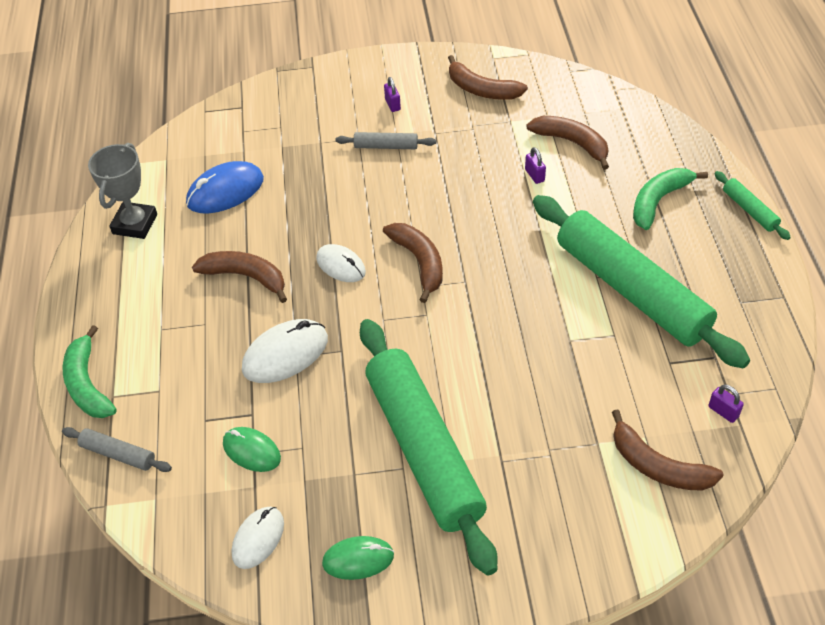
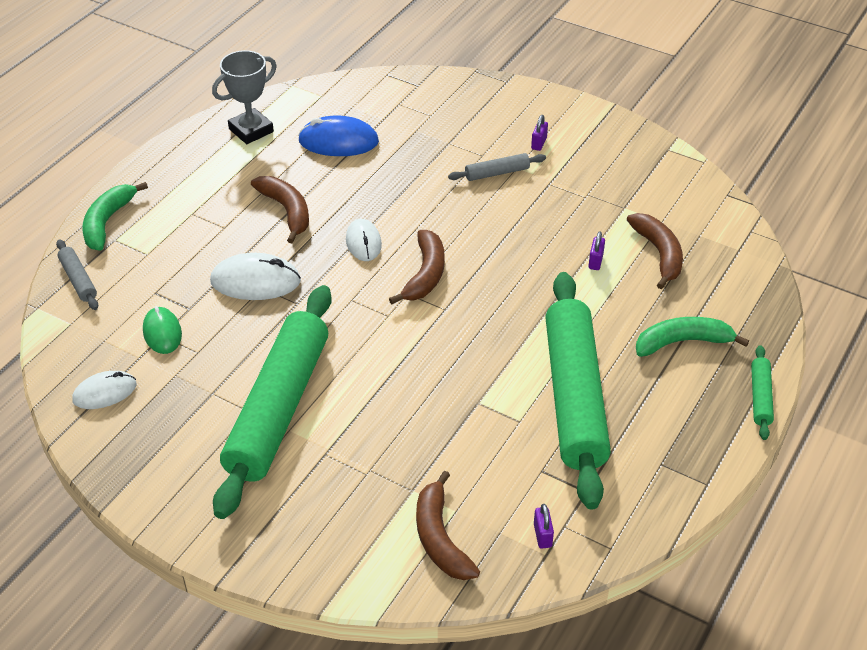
camera: 35 degrees right, 5 degrees down
green mouse [322,536,394,580] -> none
grey rolling pin [336,132,436,149] -> grey rolling pin turned 60 degrees counterclockwise [448,153,546,181]
brown banana [448,55,528,100] -> none

